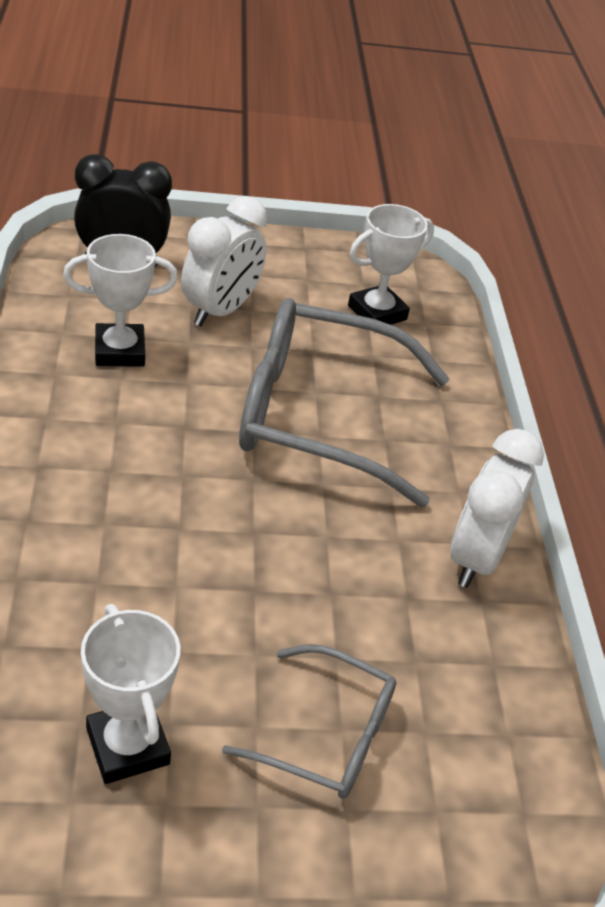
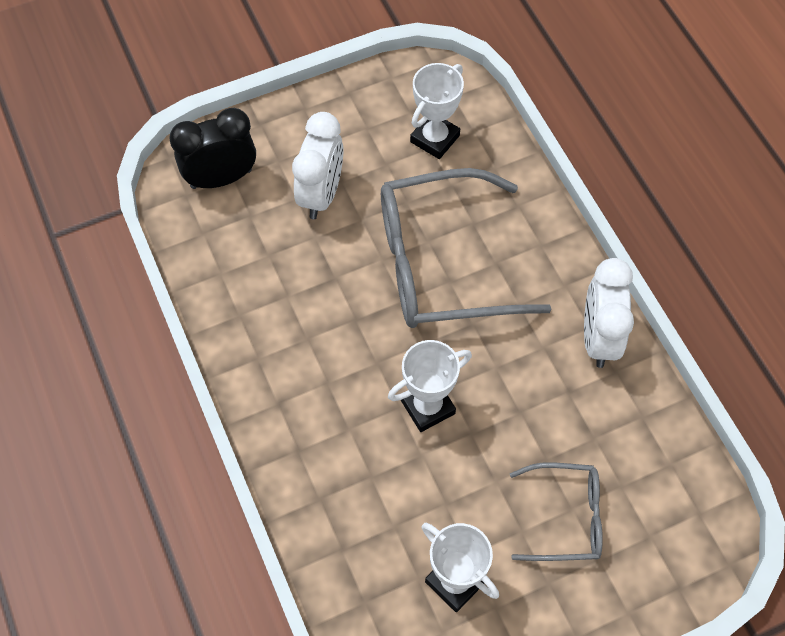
camera: 15 degrees left, 20 degrees up
white trophy [63,234,178,367] -> white trophy moved to [388,340,472,432]

